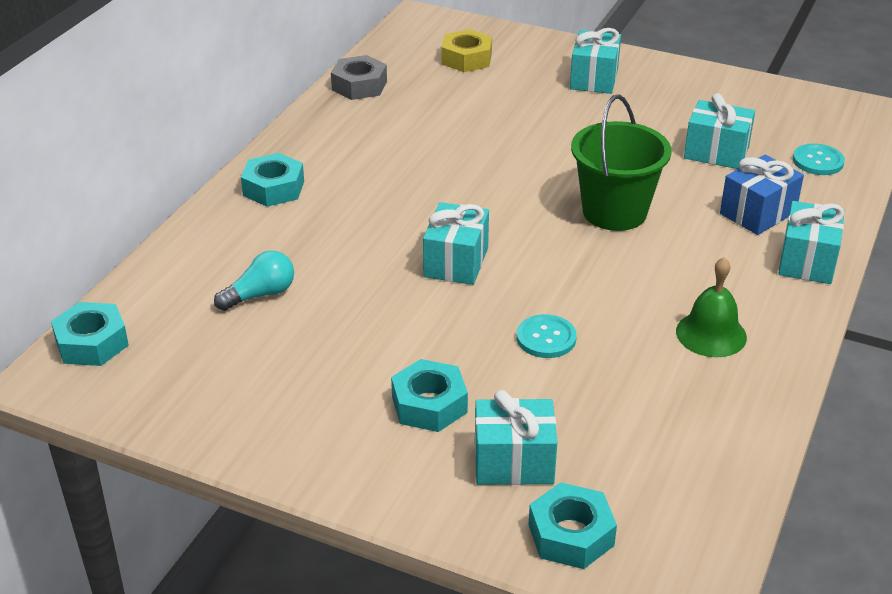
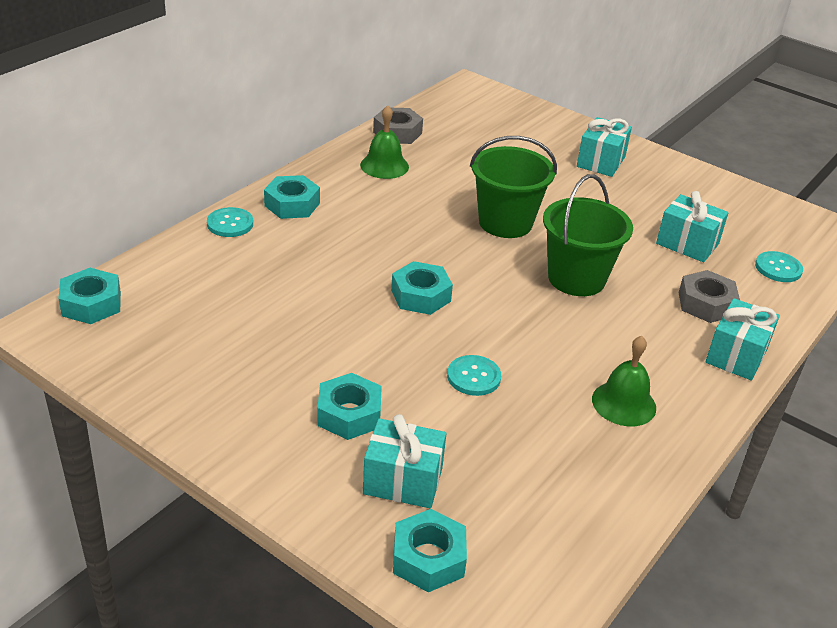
camera: 10 degrees right, 0 degrees up
turquoise light bulb [214,250,294,311] -> none
turquoise gift [423,202,489,285] -> turquoise nut [391,261,453,315]
yellow nut [441,29,492,72] -> none
blue gift [720,155,804,235] -> grey nut [679,270,740,323]
none -> turquoise button [207,207,253,237]
none -> green bell [360,105,409,179]
none -> green bucket [470,136,557,238]

